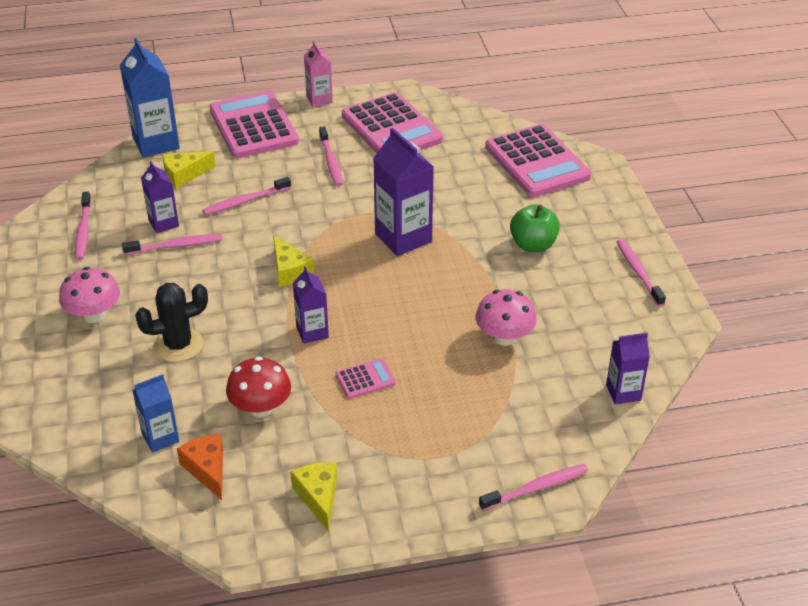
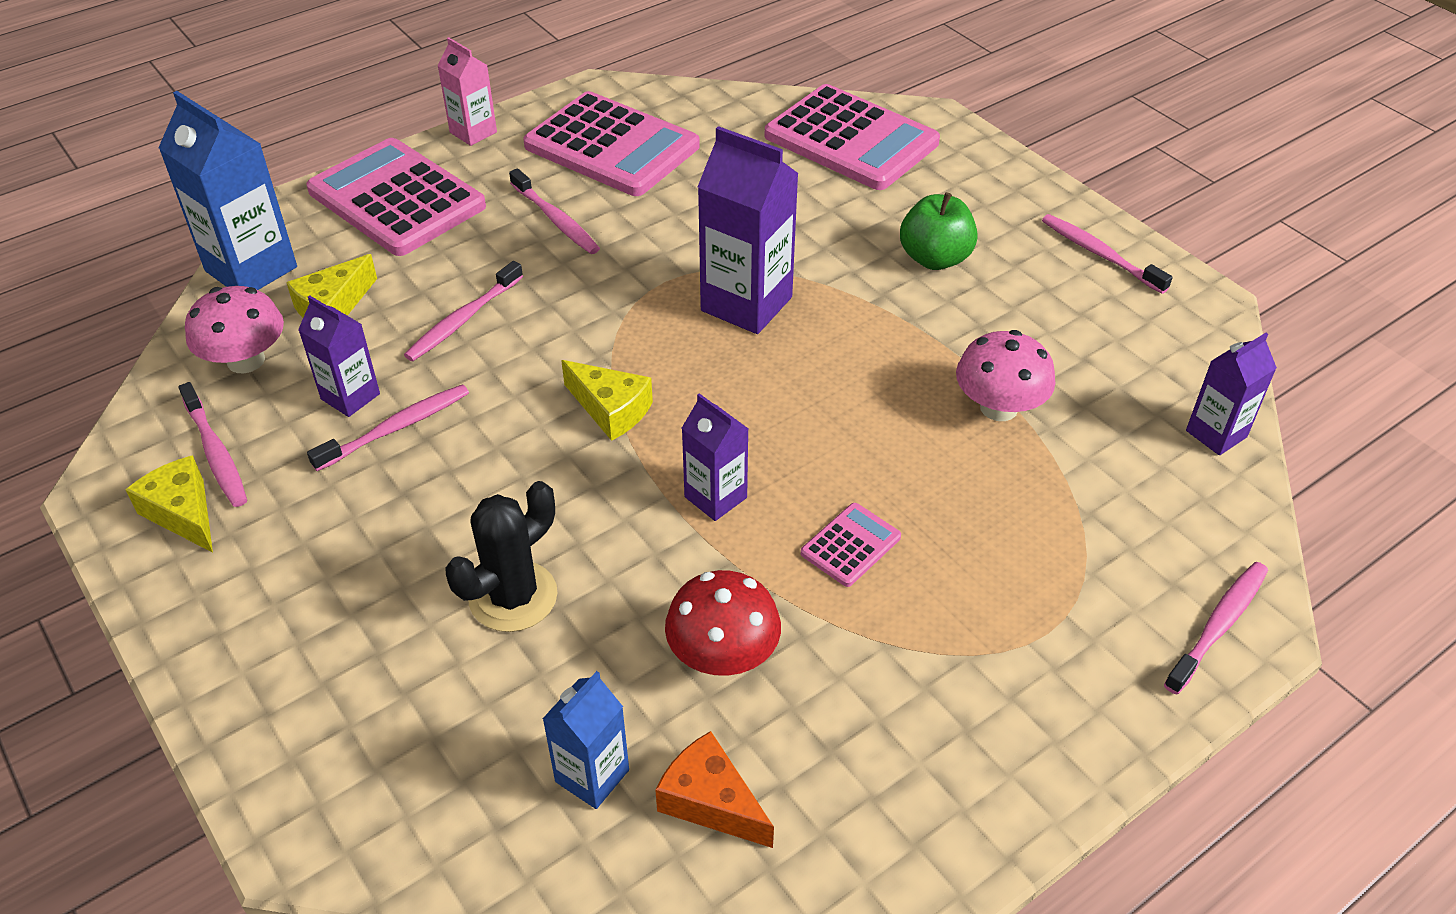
camera: 25 degrees left, 5 degrees up
pink mushroom [59,267,120,323] -> pink mushroom moved to [185,286,284,373]
yellow cheese [290,462,337,531] -> yellow cheese moved to [125,455,213,553]

